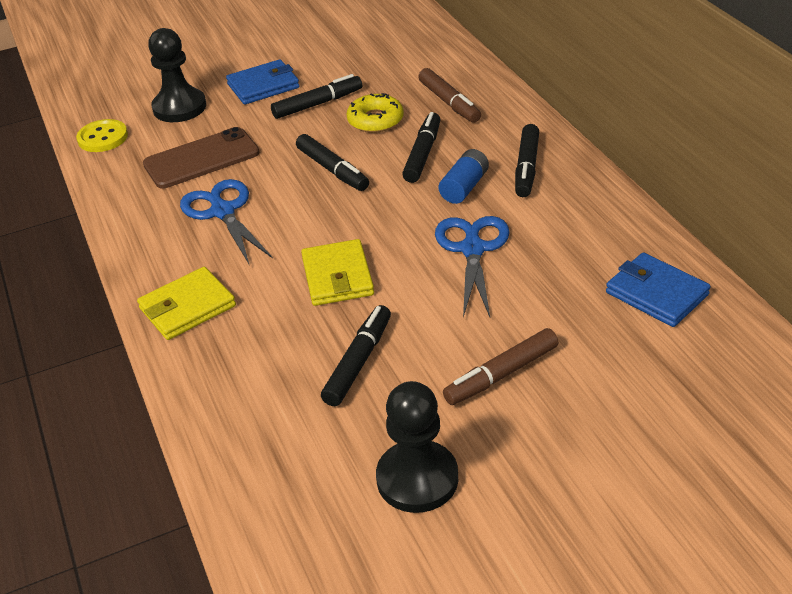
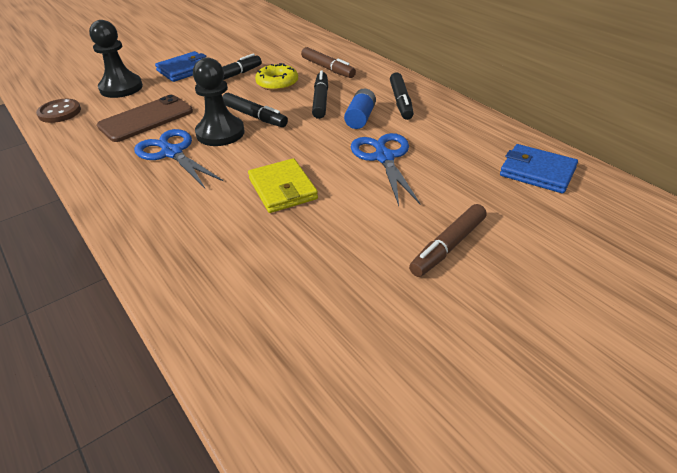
camera: 15 degrees left, 0 degrees up
yellow button [76,119,128,152] -> brown button [36,99,81,123]
yellow wallet [137,267,236,340] -> none
black marker [321,305,391,406] -> none
black pawn [376,381,458,513] -> black pawn moved to [193,58,245,146]

